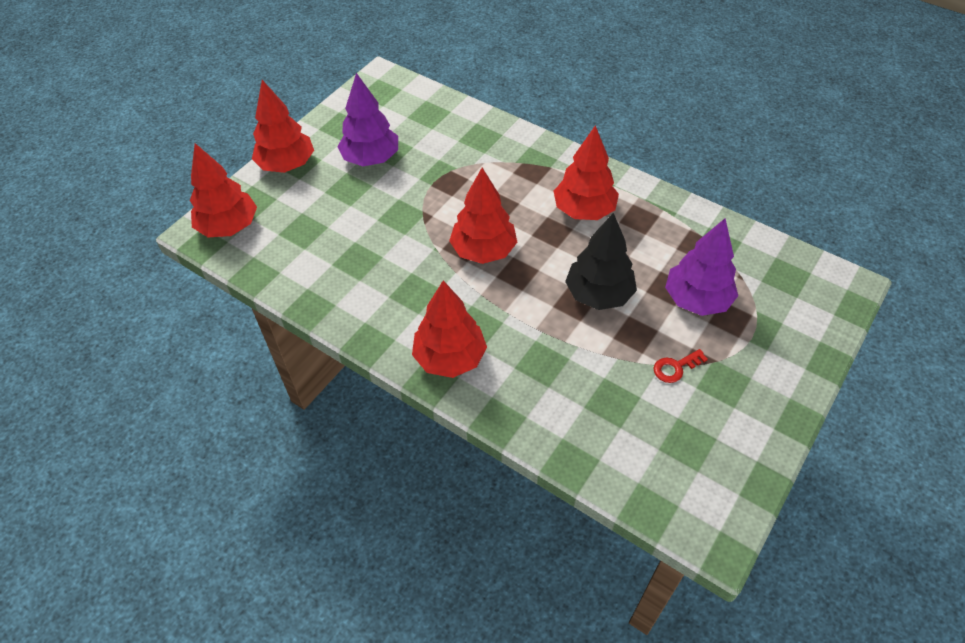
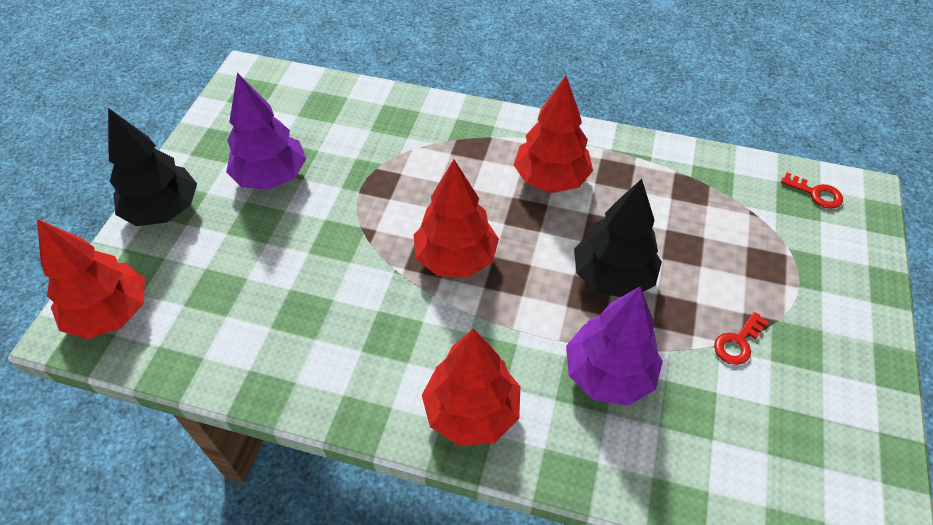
camera: 20 degrees left, 0 degrees up
red tree [252,80,314,173] -> black tree [108,108,197,226]
purple tree [665,218,738,316] -> purple tree moved to [566,287,663,406]
none -> red key [781,173,843,209]

